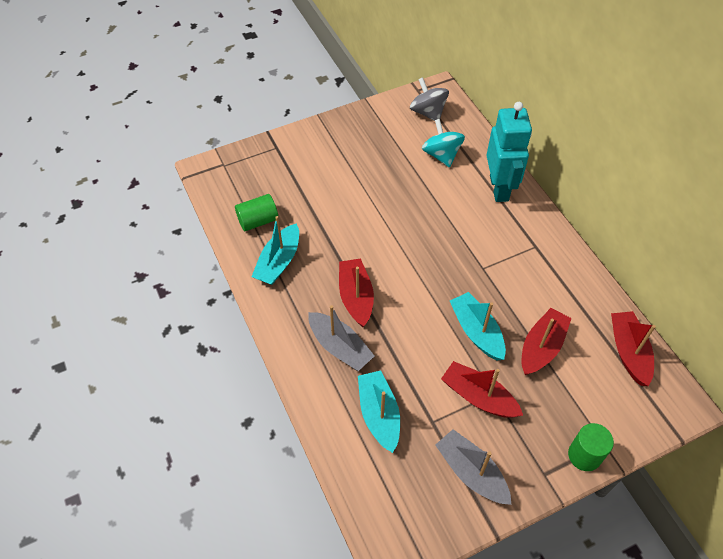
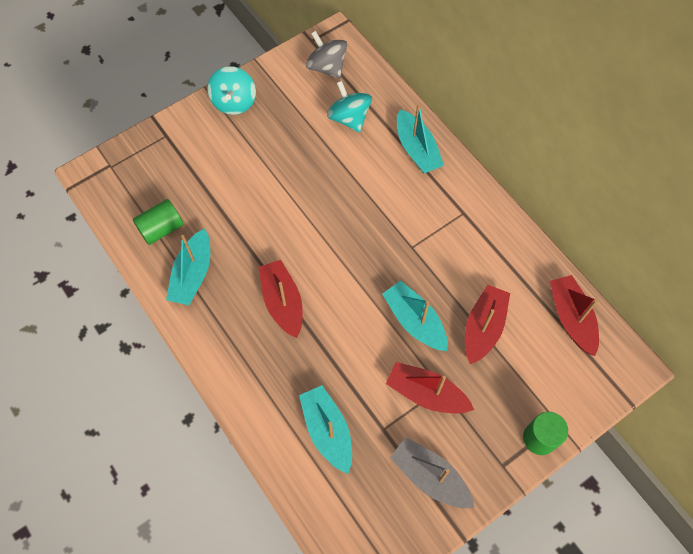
camera: 10 degrees left, 10 degrees up
grey boat [308,305,375,371] -> none
turquoise robot [486,102,532,202] -> turquoise boat [397,104,444,174]
none -> turquoise spinning top [207,66,256,115]

